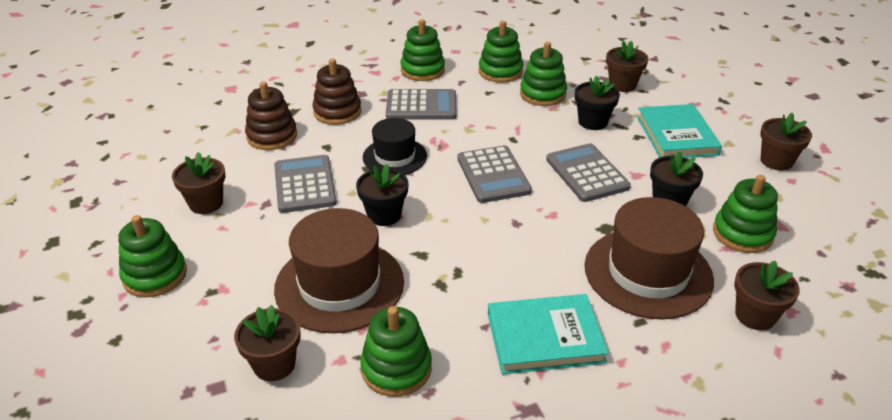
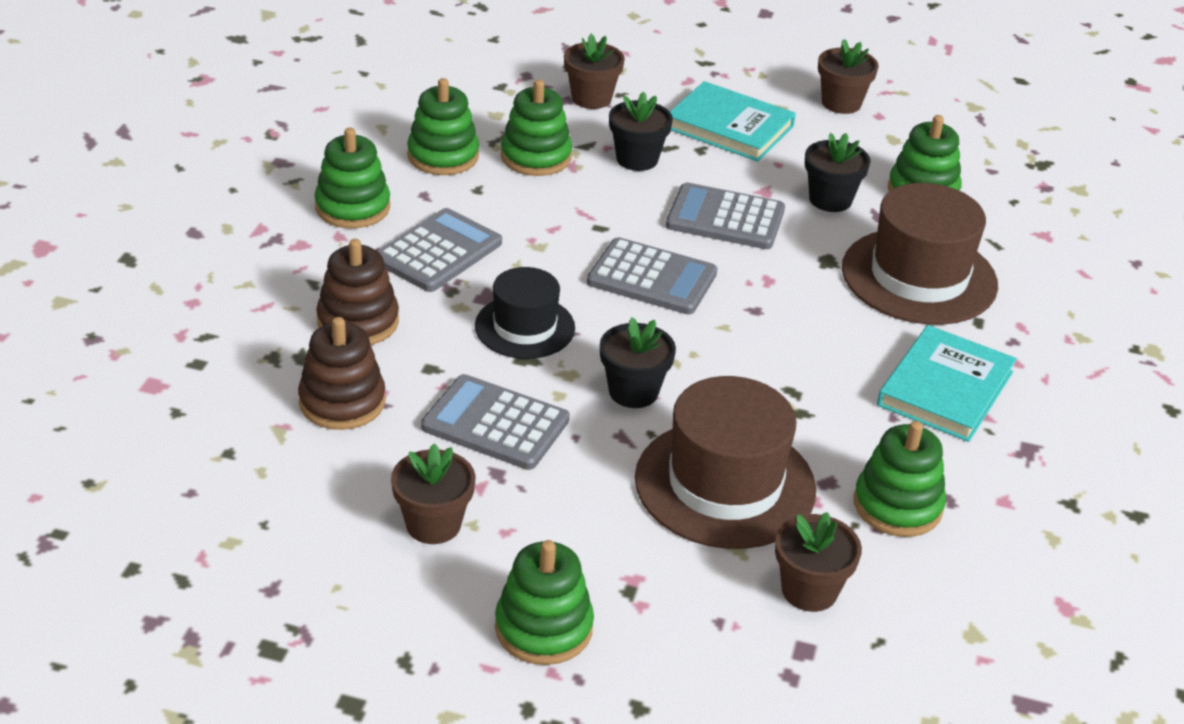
camera: 55 degrees left, 0 degrees up
brown flower pot [734,261,800,330] -> none

